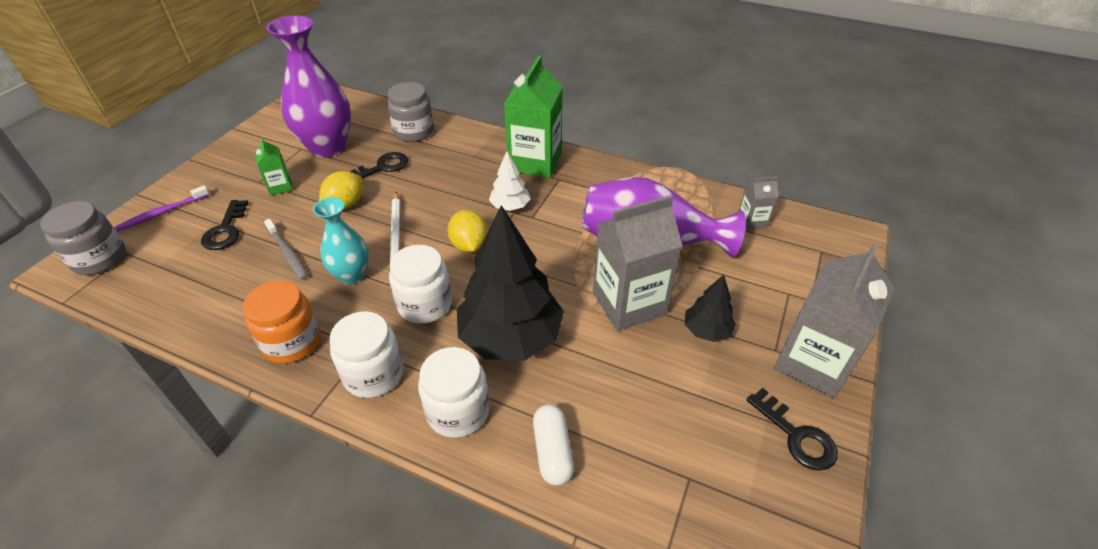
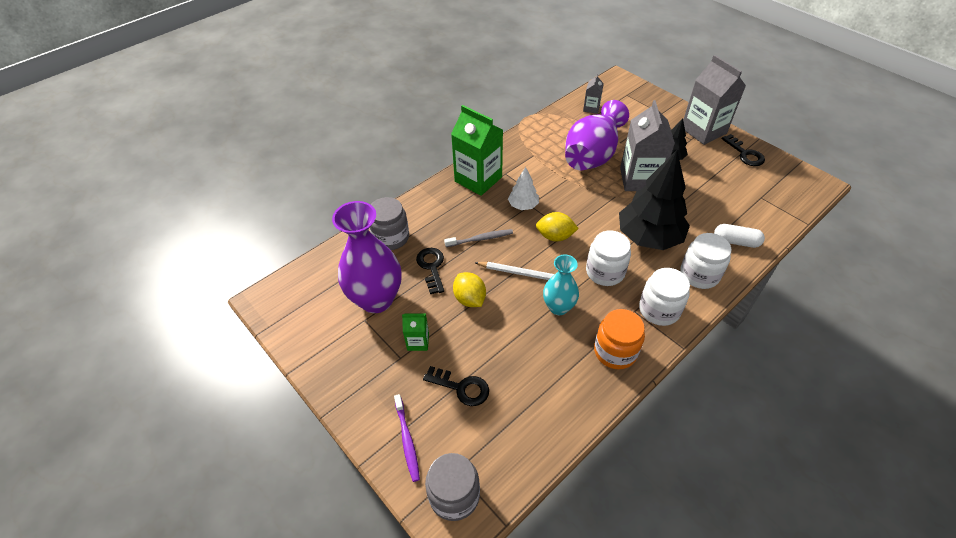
camera: 65 degrees left, 5 degrees up
grey toothbrush [264,219,308,280] -> grey toothbrush moved to [444,229,513,247]
black key [746,388,838,471] -> black key turned 75 degrees clockwise [722,134,765,166]

